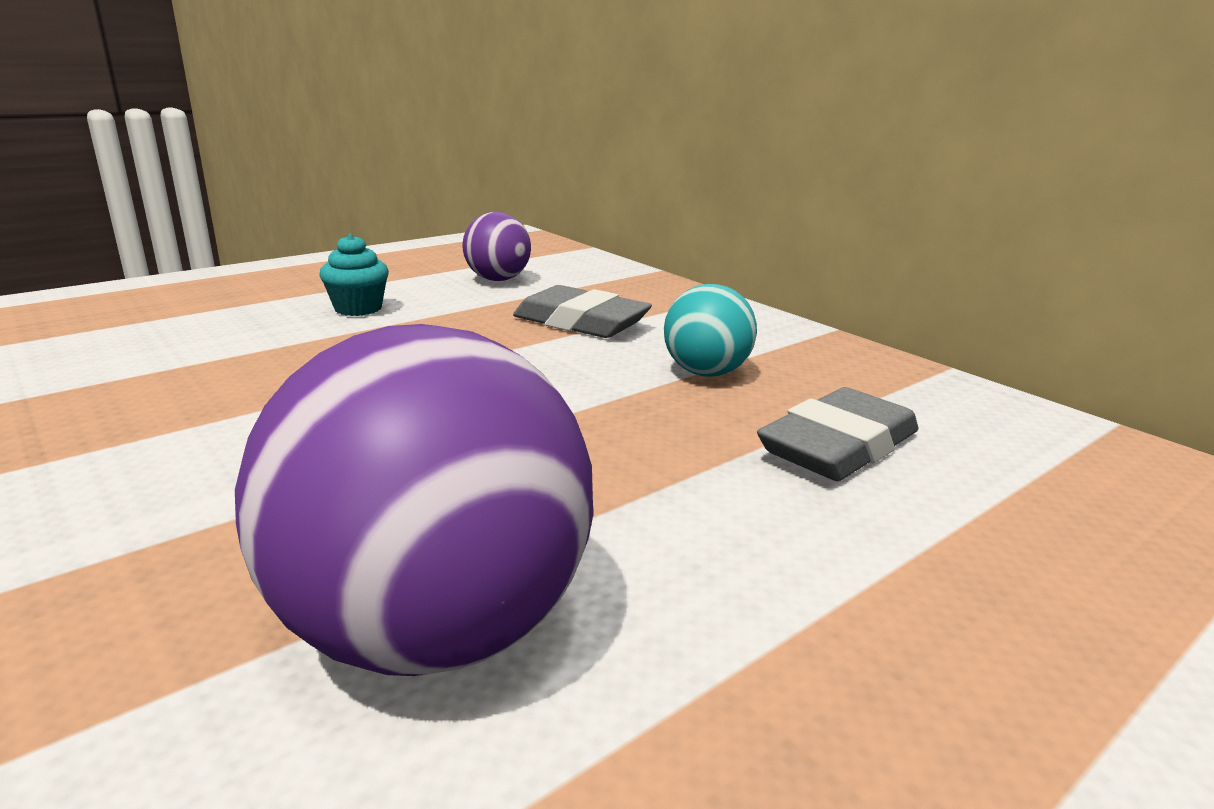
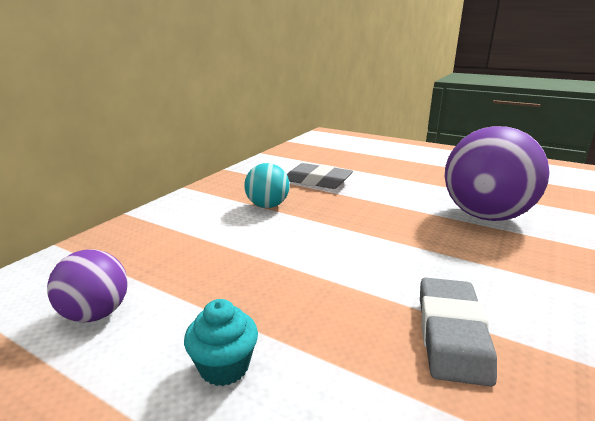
camera: 110 degrees left, 0 degrees up
grey eraser [513,285,652,338] -> grey eraser moved to [420,278,497,387]

